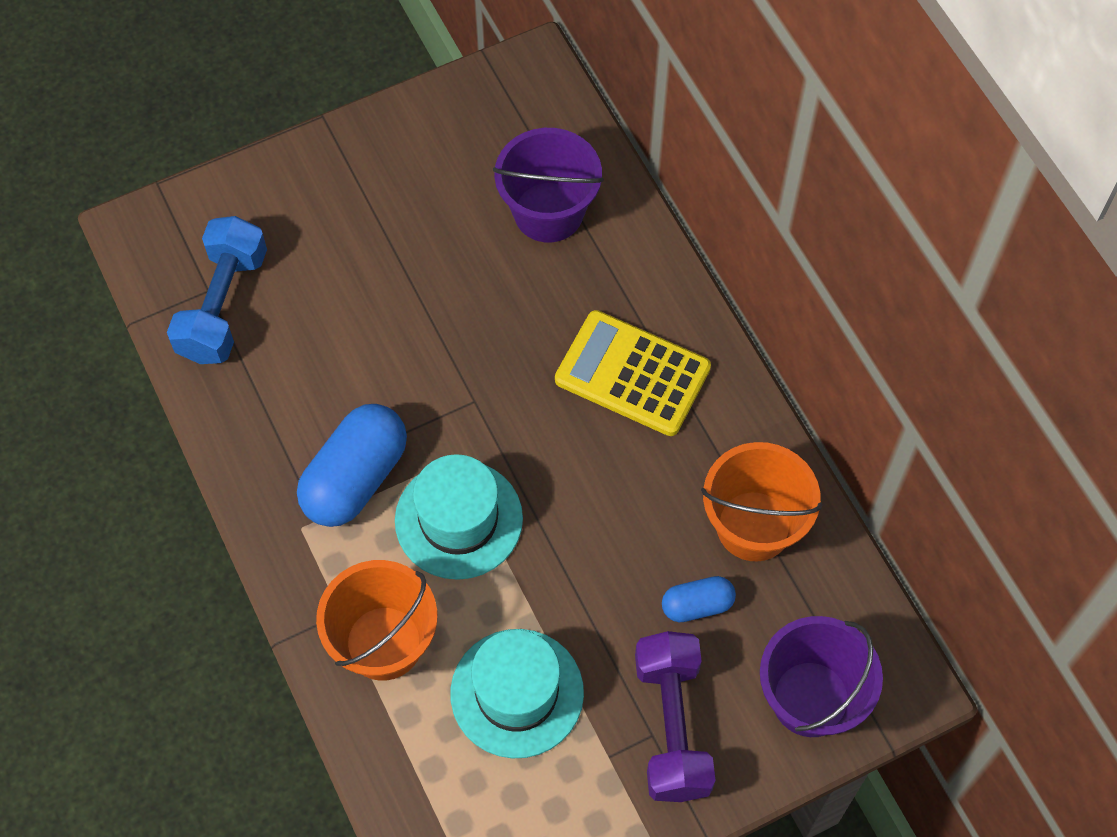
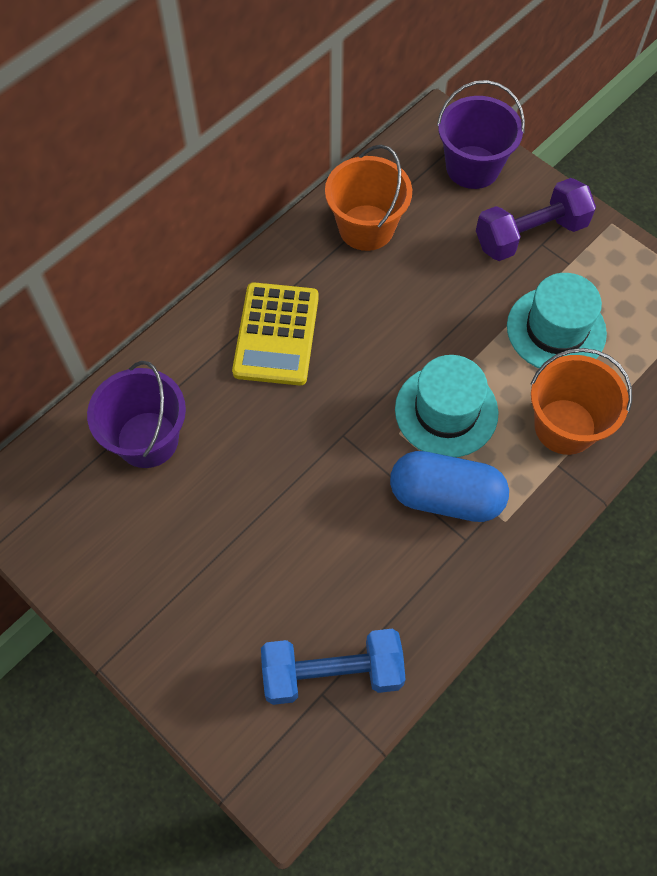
camera: 110 degrees left, 0 degrees up
blue capsule [662,576,736,622] -> none

